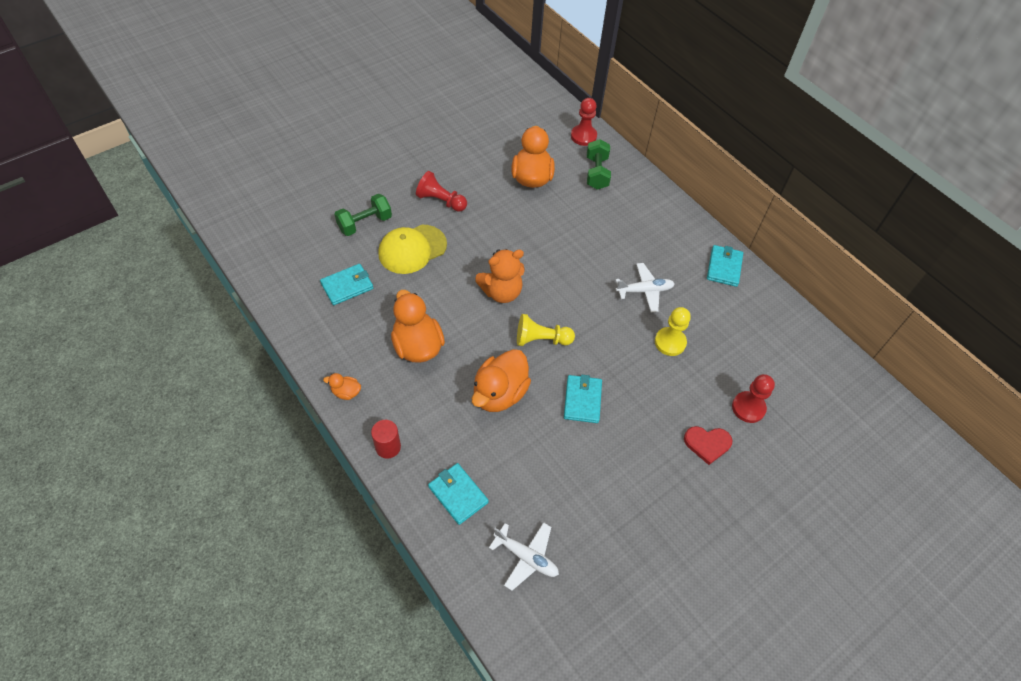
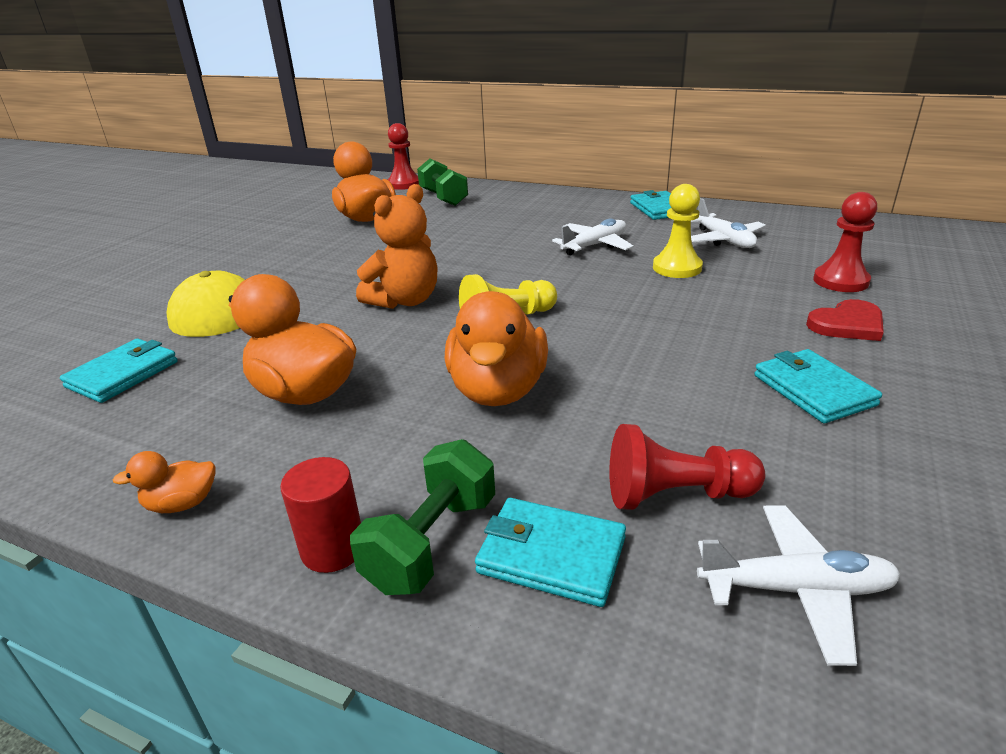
camera: 25 degrees left, 25 degrees down
green dumbbell [335,194,392,236] -> green dumbbell moved to [350,439,495,595]
red pawn [416,171,467,212] -> red pawn moved to [609,424,765,510]
turquoise wallet [564,374,602,423] -> turquoise wallet moved to [754,349,882,423]
none -> white plane [691,198,766,248]

